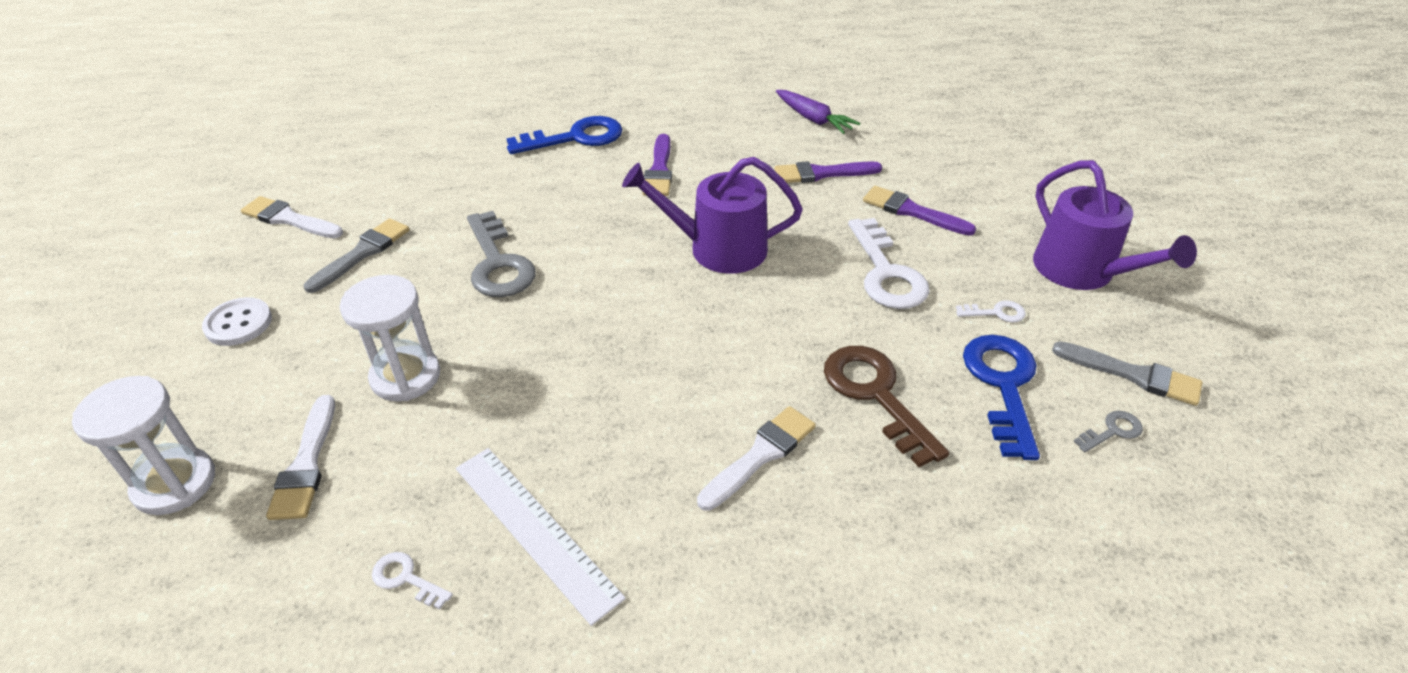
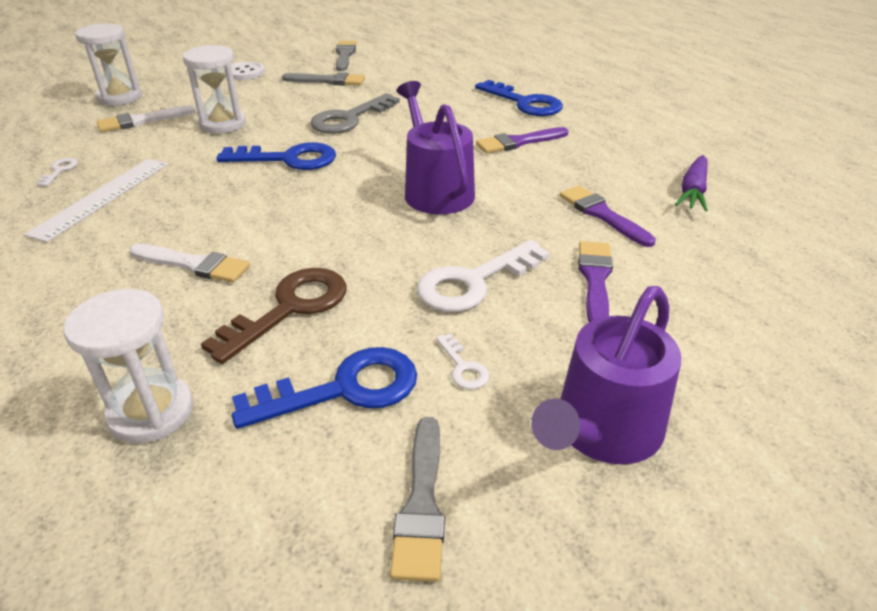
camera: 65 degrees right, 5 degrees down
white brush [241,196,343,238] -> grey brush [336,41,356,71]
grey key [1074,411,1143,452] -> none
none -> white hourglass [63,289,193,443]
none -> blue key [216,142,336,170]

